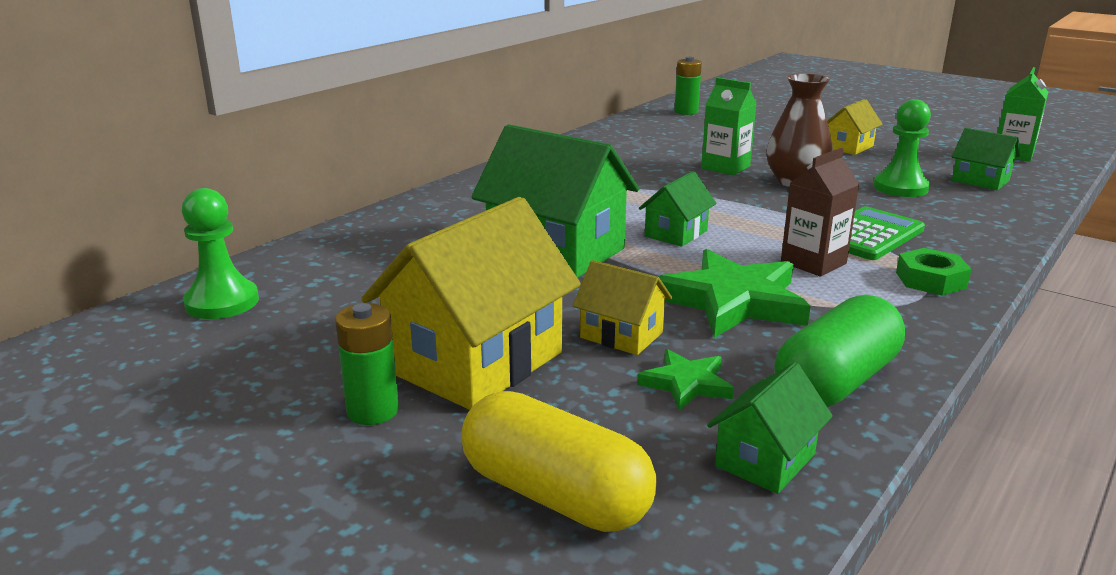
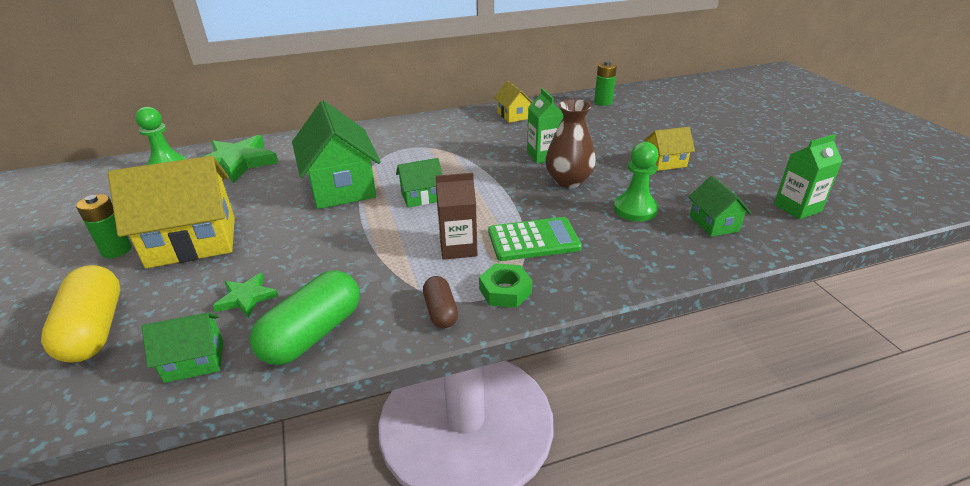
camera: 35 degrees right, 10 degrees up
yellow house [573,260,672,355] -> yellow house moved to [494,81,533,123]
green star [658,249,811,338] -> green star moved to [203,135,278,183]
green capsule [775,295,905,407] -> green capsule turned 45 degrees counterclockwise [250,270,360,365]
none -> brown capsule [423,276,458,328]

